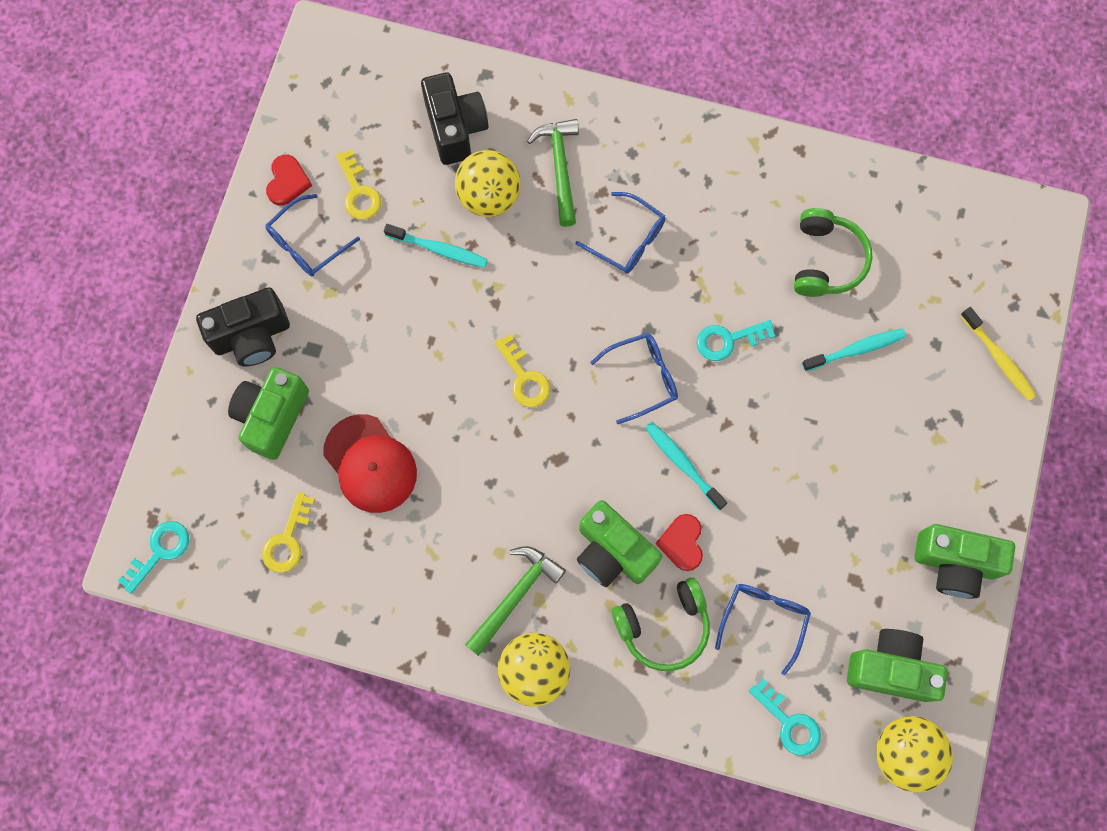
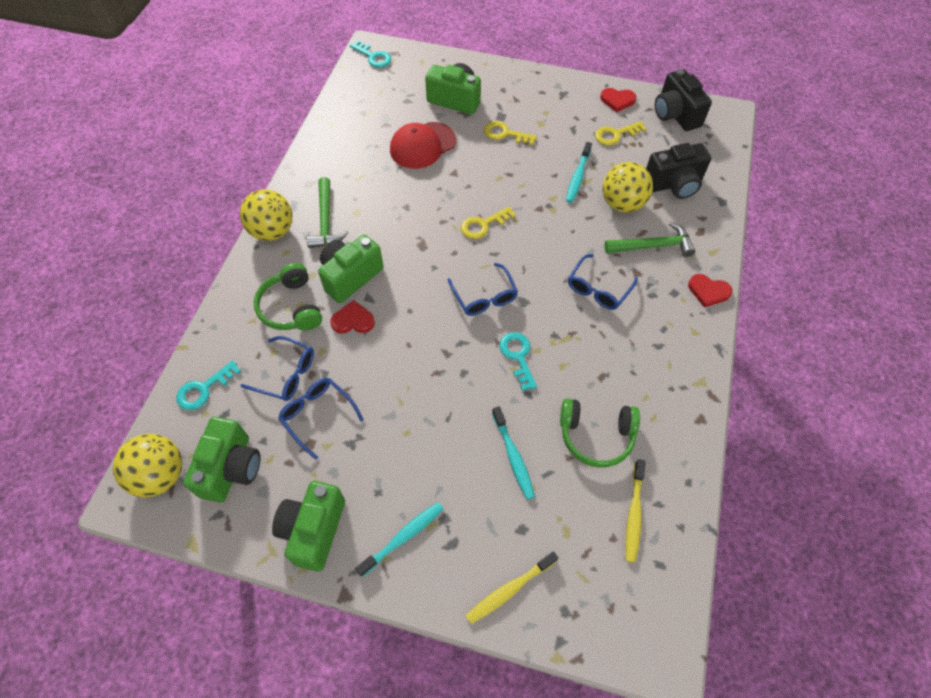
camera: 90 degrees right, 15 degrees down
black camera [196,287,290,366] -> black camera moved to [655,69,712,131]
yellow key [262,492,315,573] -> yellow key moved to [484,121,537,145]
blue glasses [266,194,360,276] -> blue glasses moved to [278,378,364,460]
green hammer [465,546,566,656] -> green hammer turned 45 degrees clockwise [307,177,349,248]
turquoise toothbrush [645,422,727,510] -> turquoise toothbrush moved to [355,502,444,577]
none -> yellow toothbrush [626,459,646,563]
none -> red heart [688,274,732,307]

